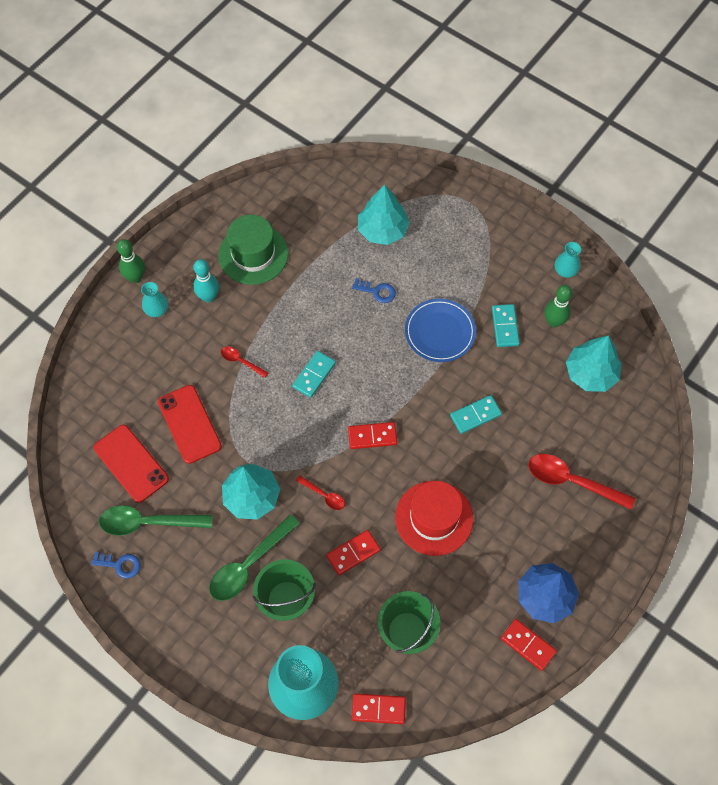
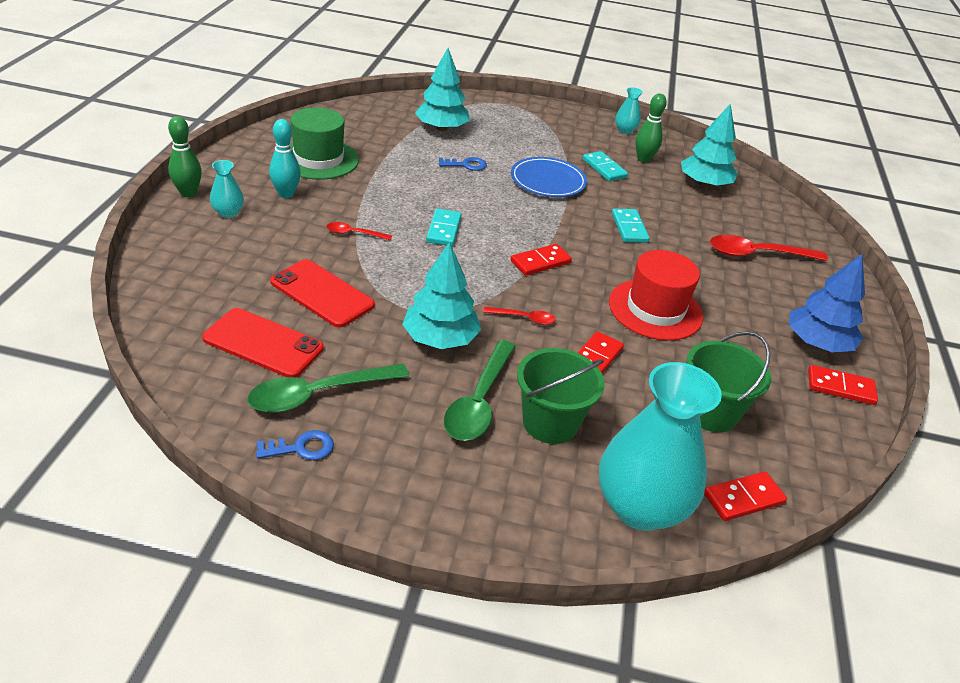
camera: 30 degrees left, 25 degrees down
turquoise domino [450,395,502,434] -> turquoise domino turned 45 degrees counterclockwise [612,208,650,243]

